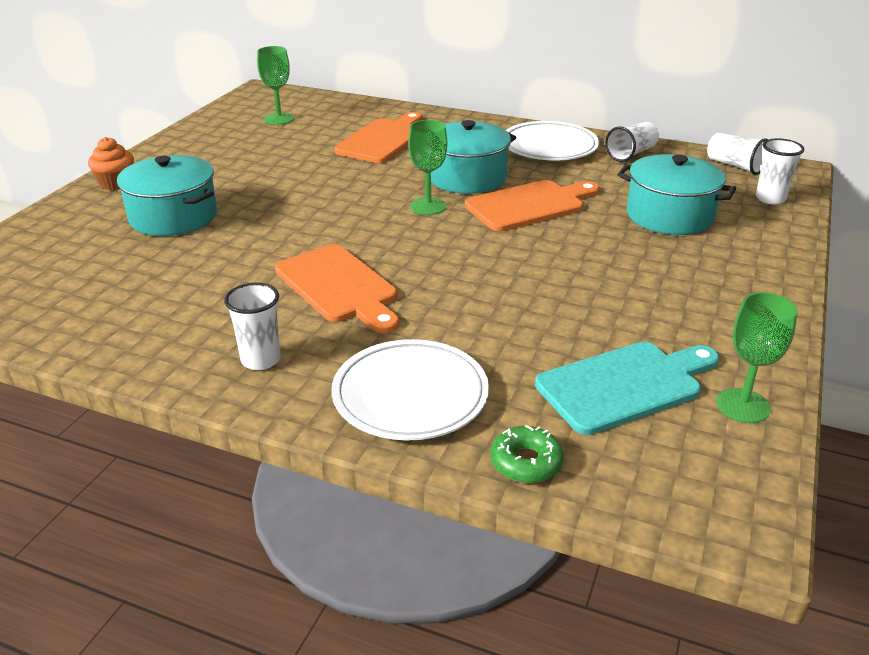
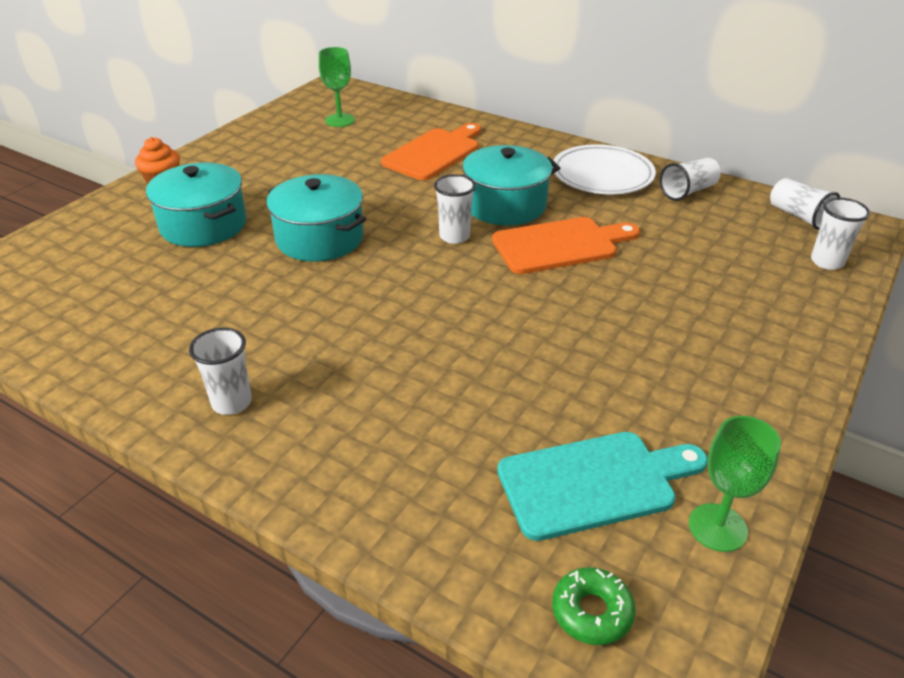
camera: 10 degrees right, 5 degrees up
orange cutting board [275,244,399,333] -> none
white plate [331,339,489,441] -> none
green goblet [408,120,447,215] -> white cup [434,174,476,244]
green donut [490,425,564,483] -> green donut moved to [552,567,635,645]
turquoise pot [617,154,736,235] -> turquoise pot moved to [266,174,366,261]

